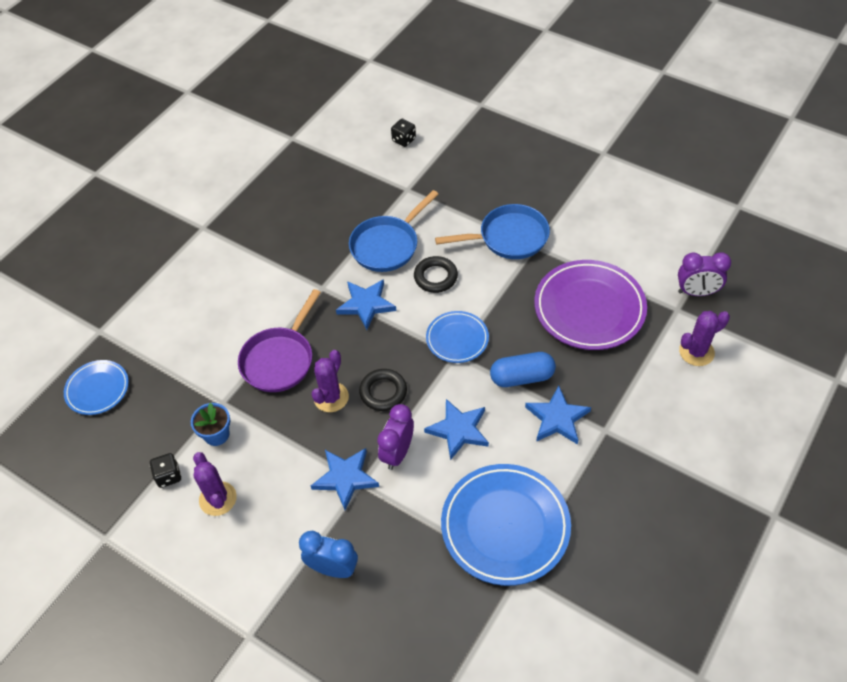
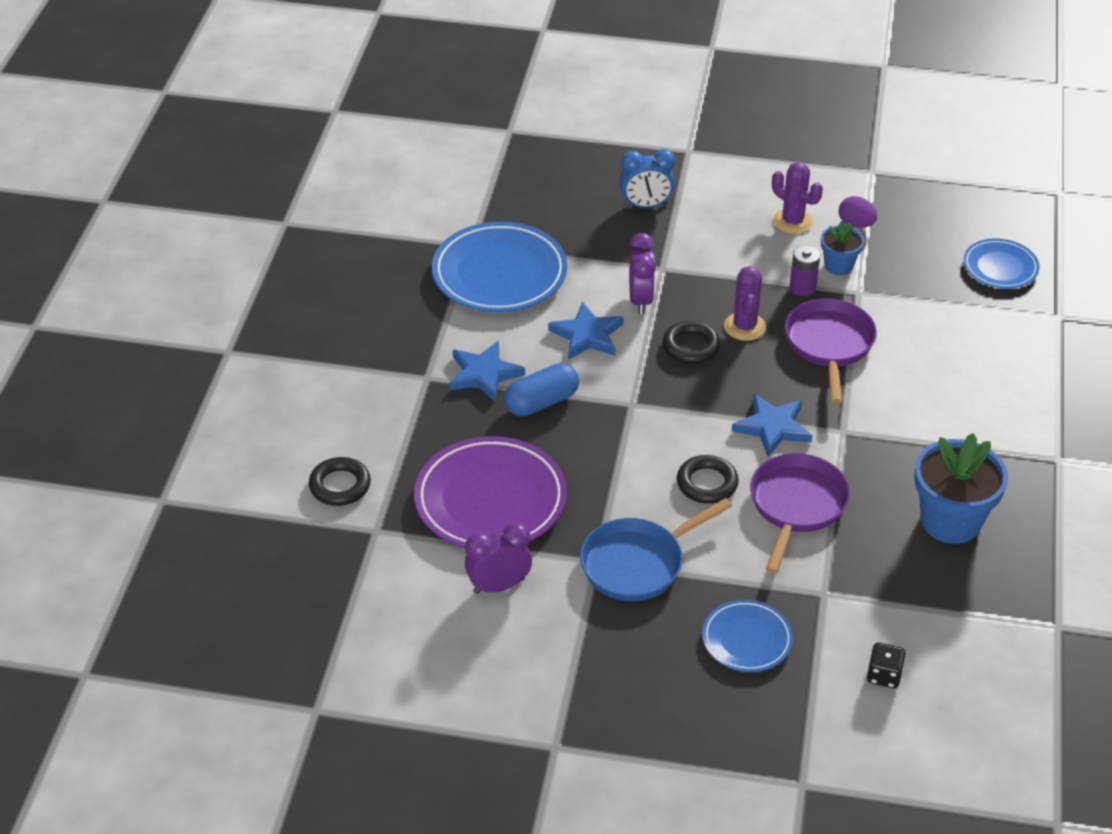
camera: 155 degrees right, 10 degrees down
black dice [150,453,181,488] -> purple egg [839,196,877,228]
blue star [311,448,379,510] -> none
blue pan [349,190,439,272] -> purple pan [750,453,850,574]
blue plate [426,311,489,363] -> blue plate moved to [702,600,793,672]
purple clock [678,252,731,296] -> purple clock moved to [465,522,532,594]
purple cactus [679,311,730,366] -> black ring [309,457,371,506]
none -> purple battery [789,246,820,296]
none -> blue flower pot [914,433,1008,544]

